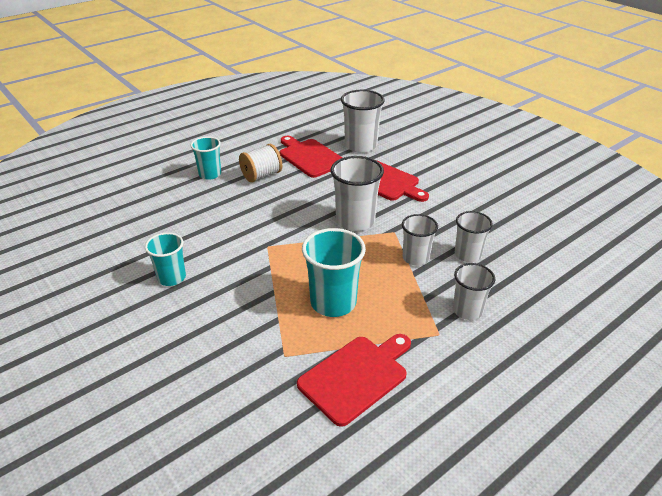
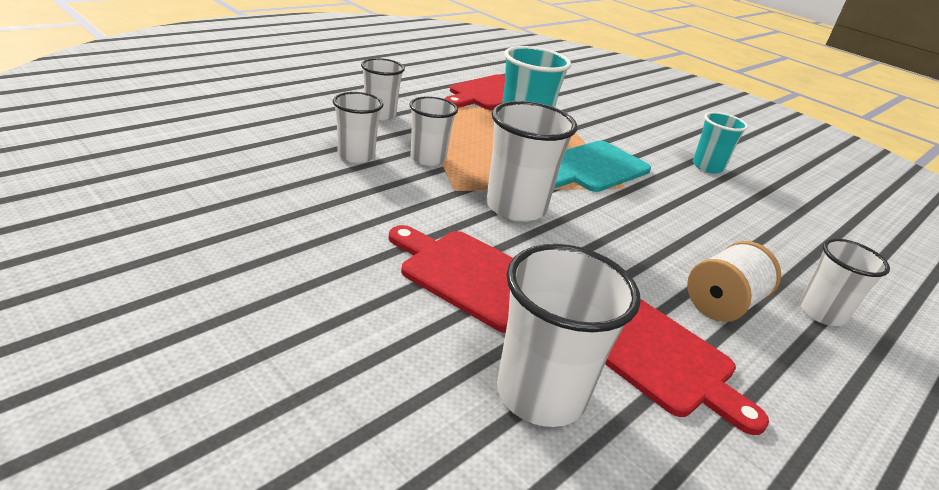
camera: 170 degrees right, 5 degrees down
turquoise cup [191,136,221,180] -> white cup [800,239,890,326]
none -> turquoise cutting board [554,140,651,192]

